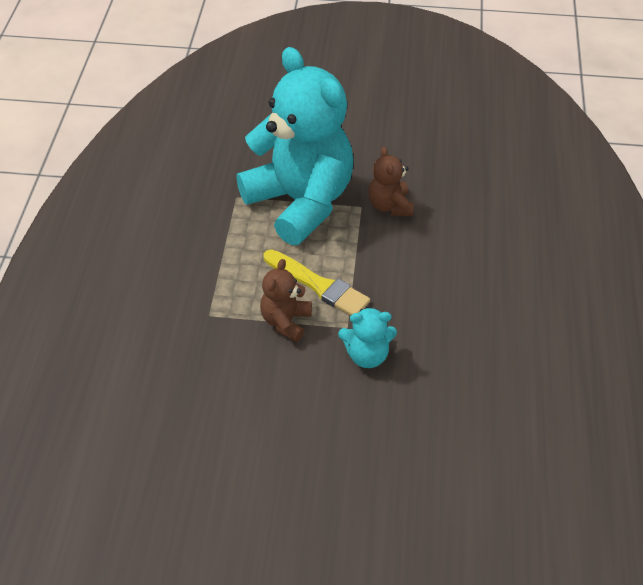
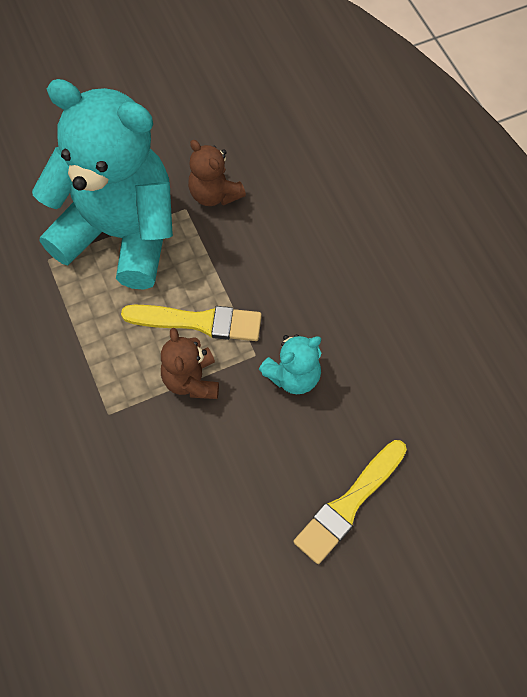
camera: 30 degrees left, 15 degrees up
none -> yellow brush [293,440,407,564]

